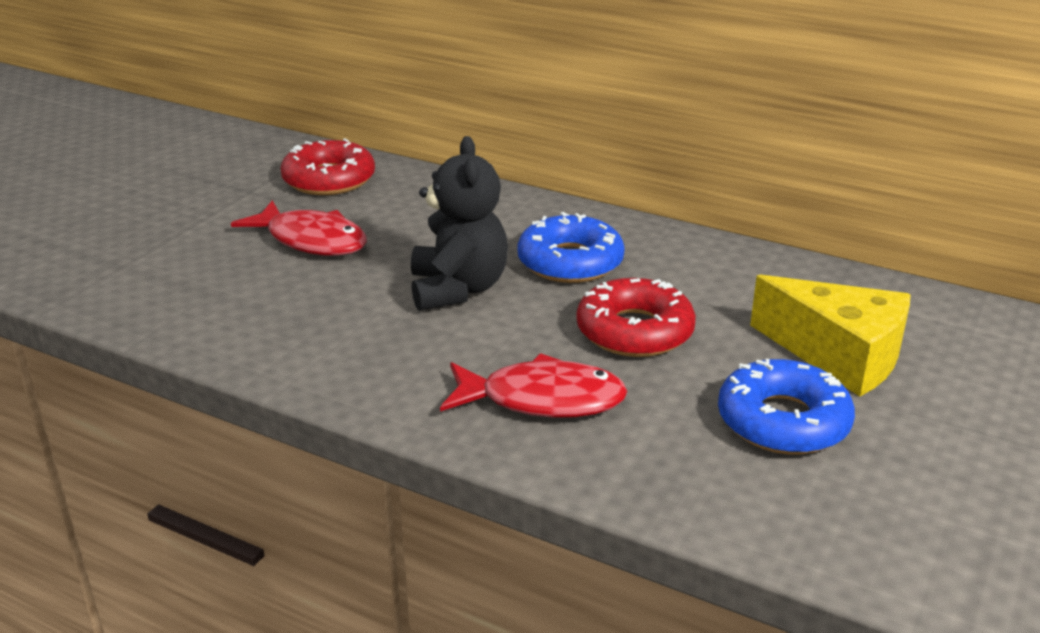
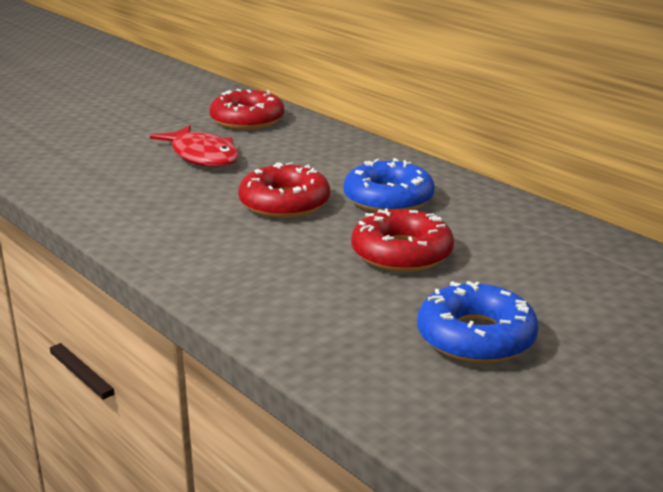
camera: 20 degrees right, 5 degrees down
black teddy bear [411,136,508,311] -> red donut [238,162,330,218]
red fish [440,353,628,418] -> none
yellow cheese [750,275,911,397] -> none

